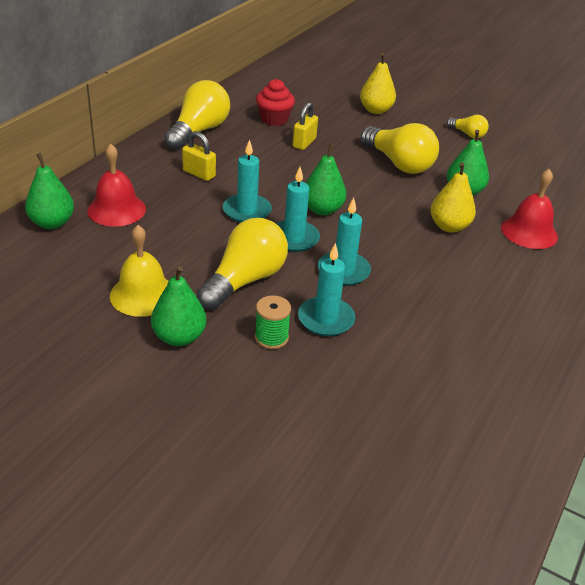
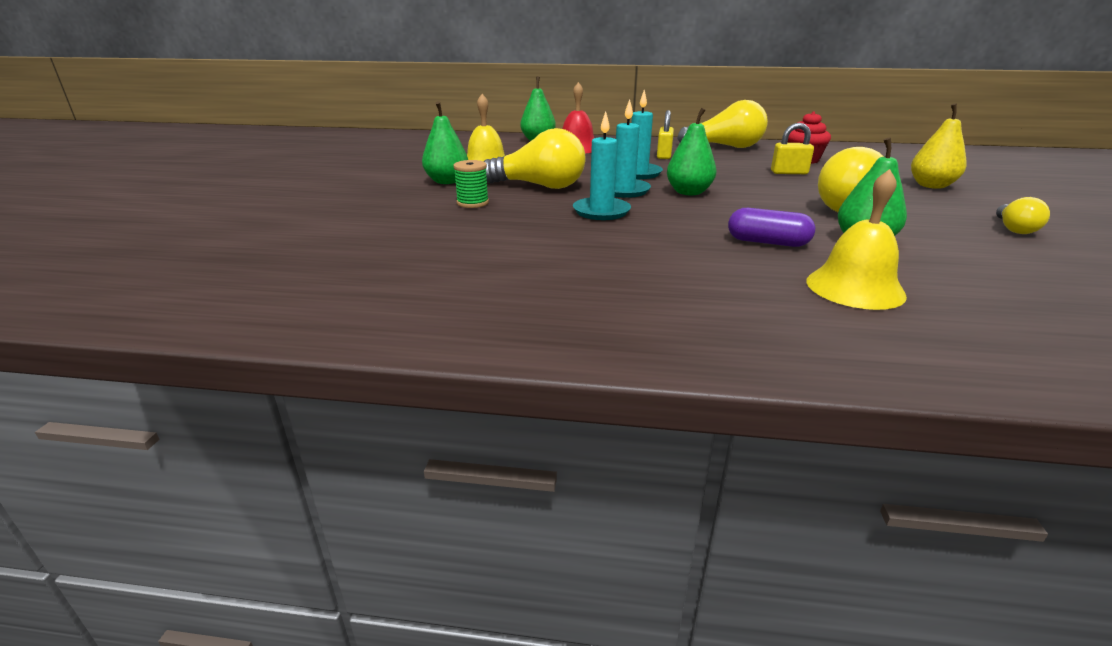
camera: 70 degrees right, 10 degrees down
turquoise candle [298,243,355,336] -> none
yellow pear [430,162,476,233] -> purple capsule [728,208,815,247]
red bell [501,169,558,249] -> yellow bell [806,169,907,310]

